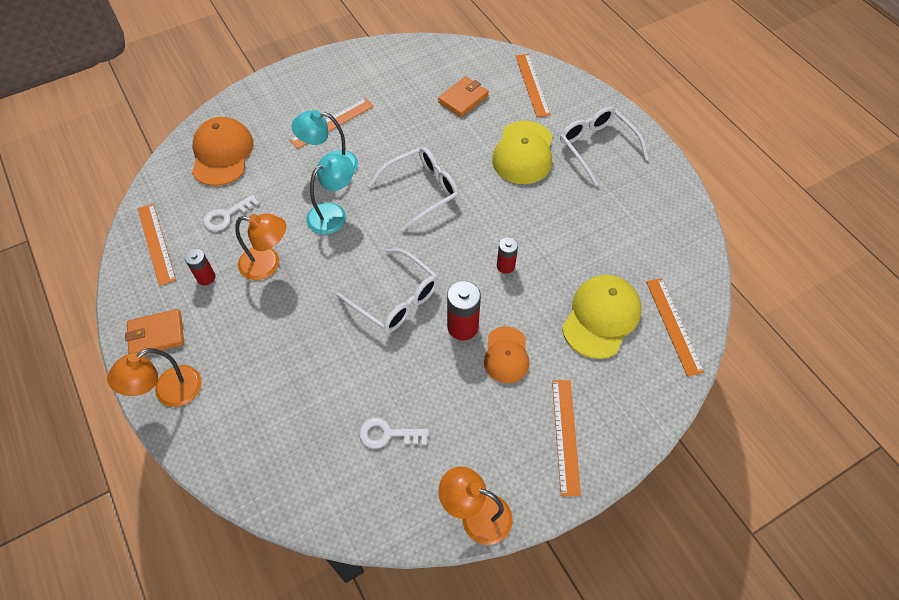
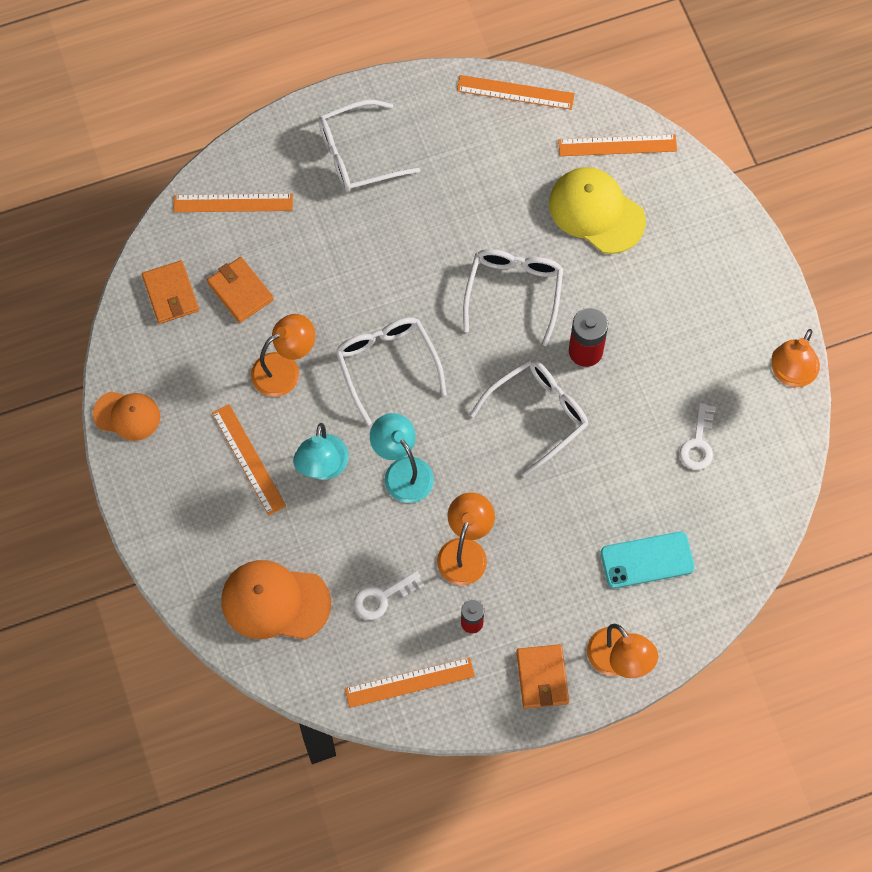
camera: 80 degrees left, 10 degrees up
white key [203,194,259,231] -> white key turned 90 degrees clockwise [354,571,424,620]
orange cap [484,326,529,383] -> orange cap moved to [93,391,160,441]
yellow cap [492,121,553,184] -> none
red battery [497,237,518,274] -> white glasses [463,249,563,346]
orange ruler [552,380,581,496] -> orange ruler moved to [457,75,575,110]
none -> orange wallet [142,260,199,324]
none -> orange lamp [251,314,315,397]
none -> turquoise phone [601,532,695,588]

